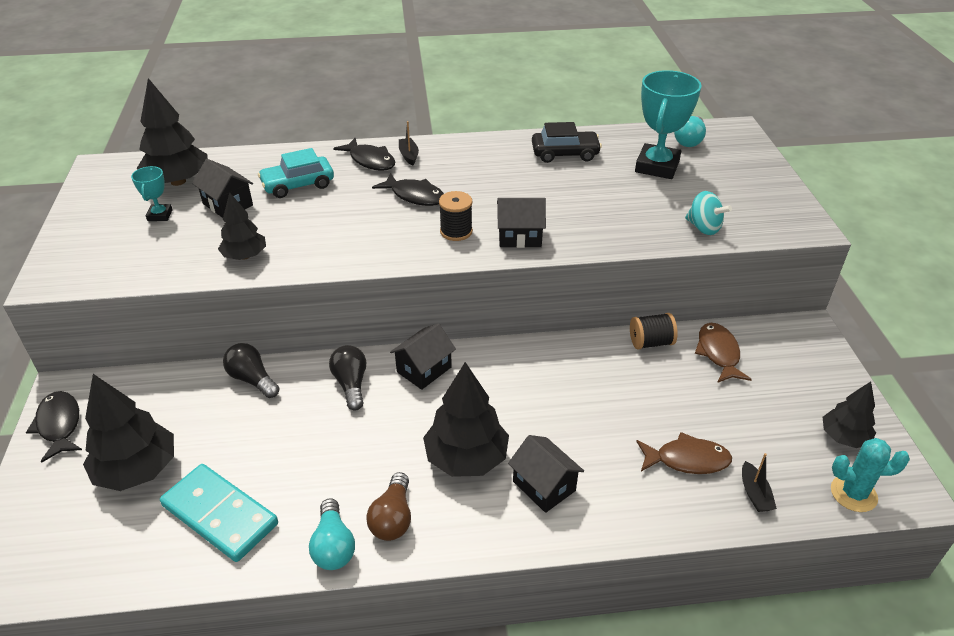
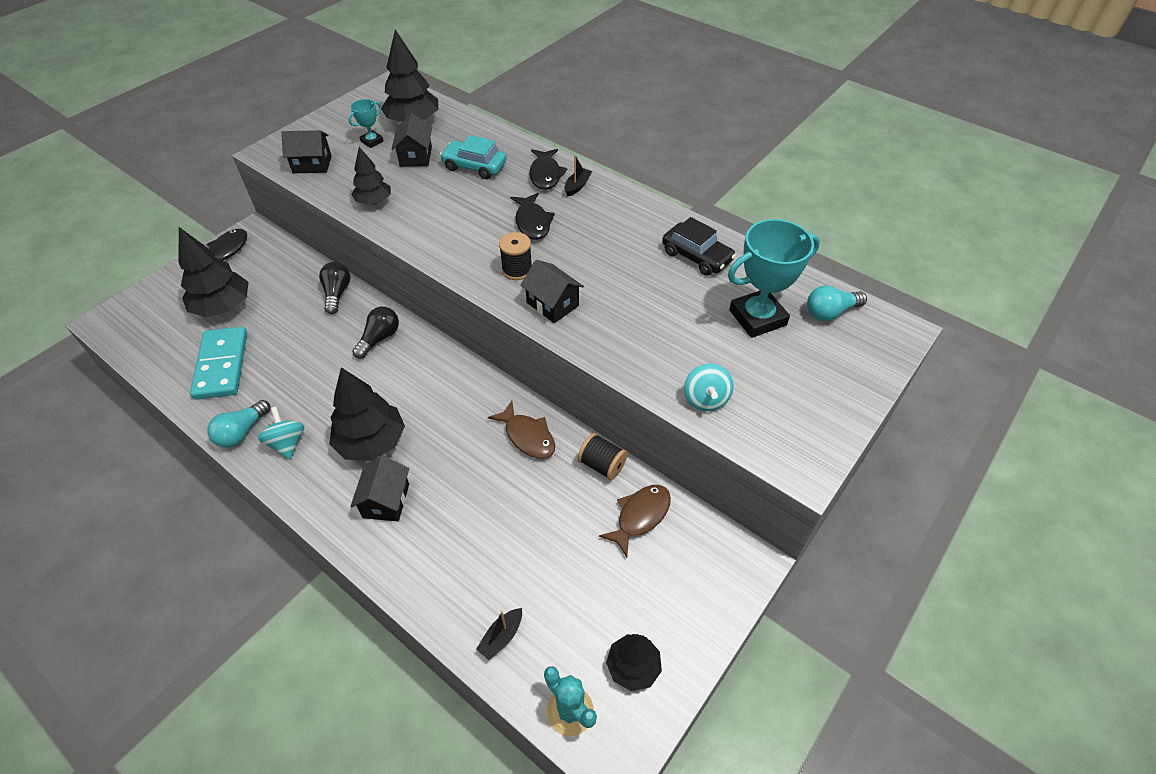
camera: 45 degrees right, 10 degrees up
brown light bulb [366,472,411,541] -> turquoise spinning top [258,407,304,459]
black house [390,323,456,390] -> black house moved to [281,130,332,173]
brown fish [636,432,732,474] -> brown fish moved to [488,401,555,459]

